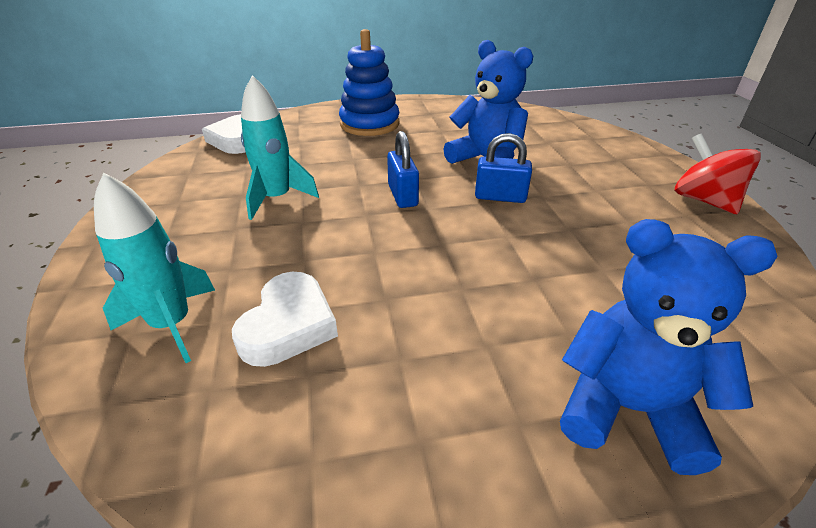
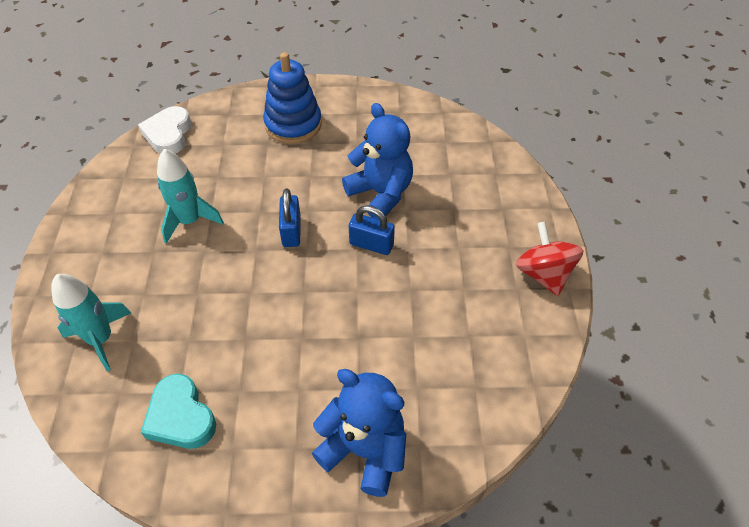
camera: 10 degrees right, 15 degrees up
white heart [232,272,338,367] -> none
none -> turquoise heart [141,374,216,449]

